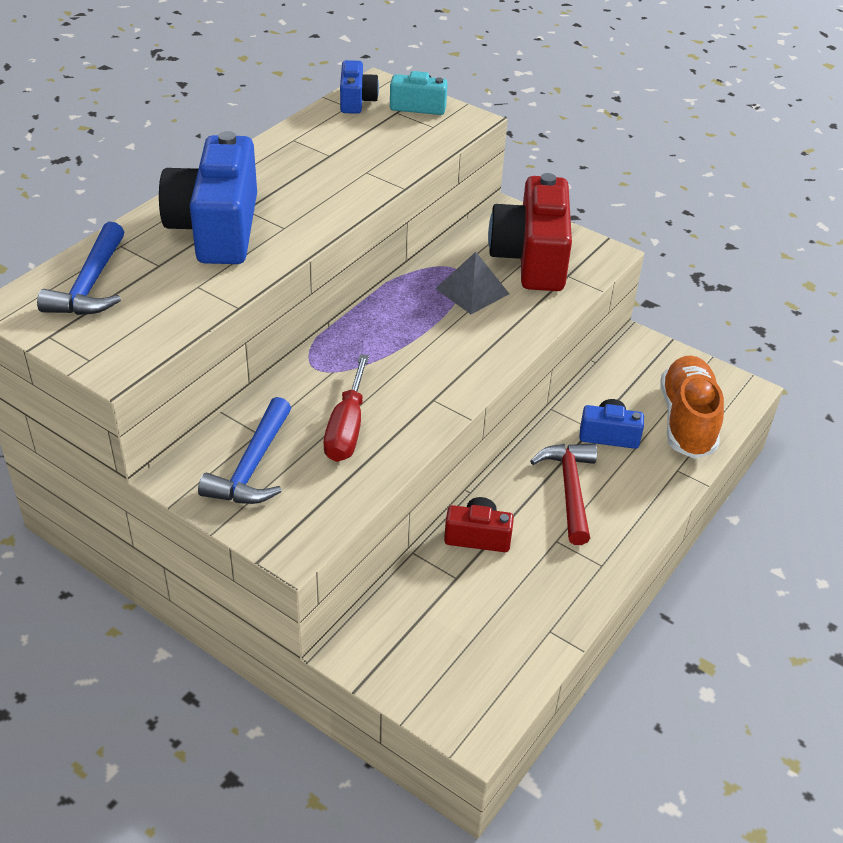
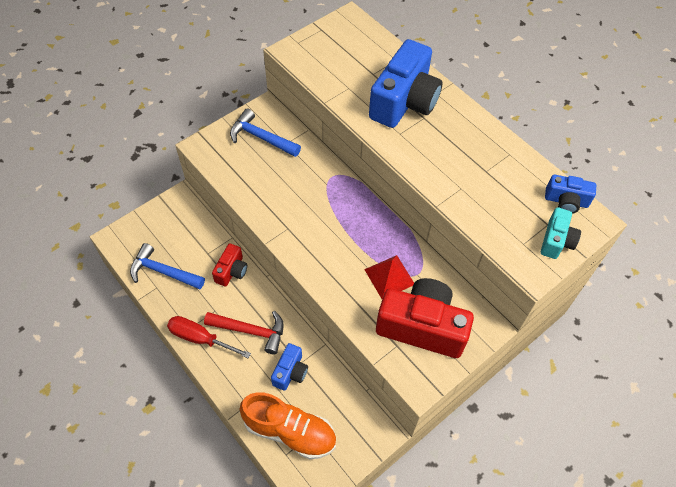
camera: 105 degrees right, 15 degrees up
blue hammer [37,222,124,315] -> blue hammer moved to [130,243,205,289]
blue camera [159,131,257,264] -> blue camera turned 105 degrees clockwise [369,39,442,128]
red screwdriver [324,354,369,462] -> red screwdriver moved to [167,316,251,358]
grey pyramid [435,252,509,314] -> red pyramid [364,255,414,299]

